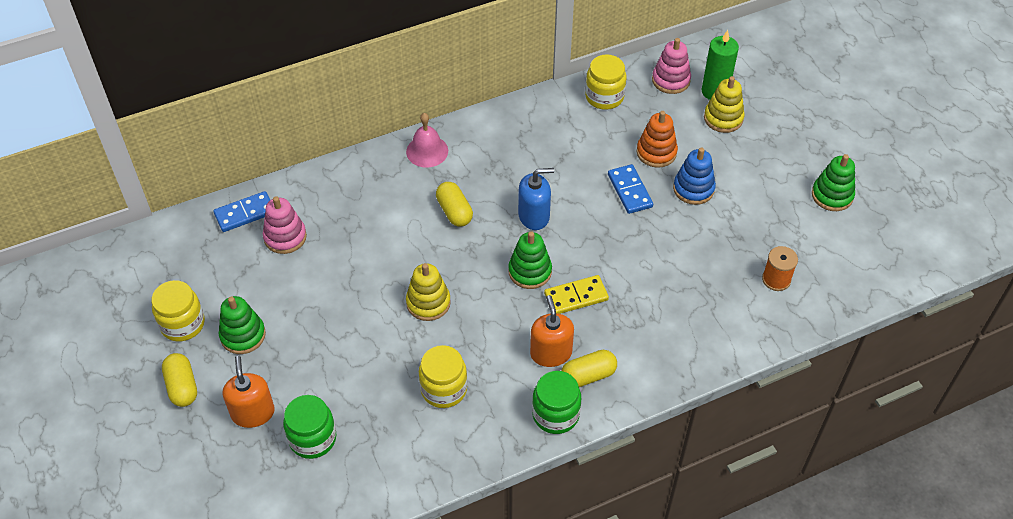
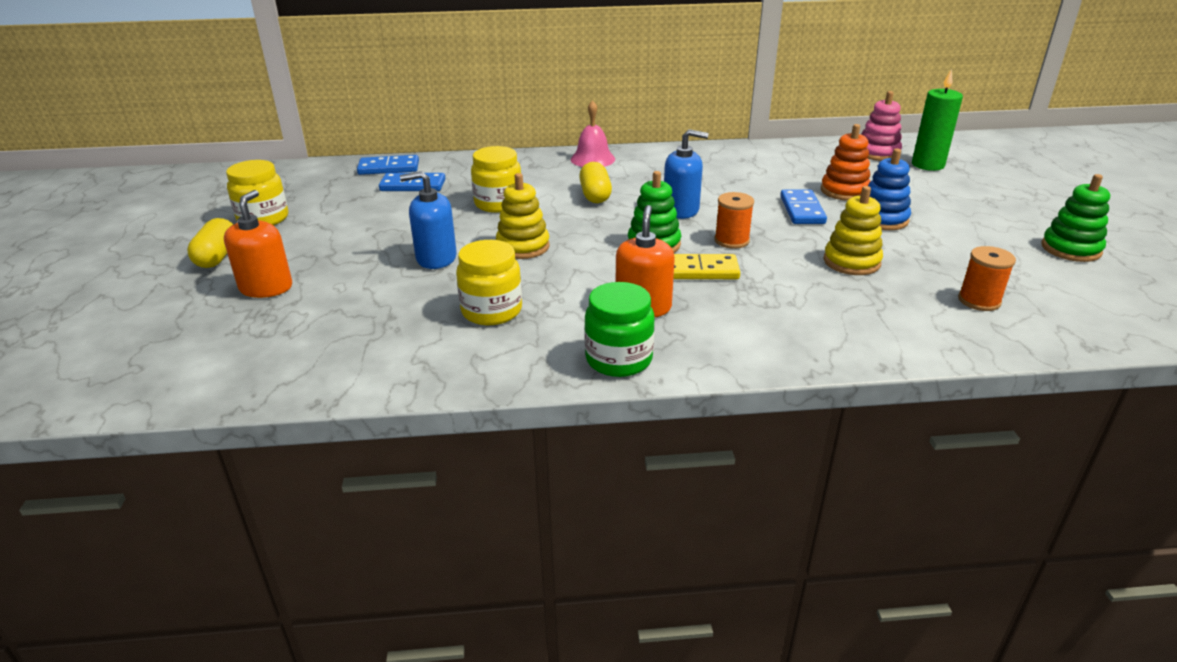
camera: 20 degrees right, 20 degrees down
green stacking toy [219,296,266,354] -> none
pink stacking toy [263,196,307,254] -> blue domino [379,173,445,191]
green jar [283,395,336,459] -> none
yellow capsule [561,350,617,387] -> none
yellow jar [585,54,626,110] -> yellow jar moved to [471,146,521,213]
yellow stacking toy [704,76,745,133] -> yellow stacking toy moved to [823,186,883,275]
none -> blue soap dispenser [400,171,457,269]
none -> orange spool [715,192,754,249]

